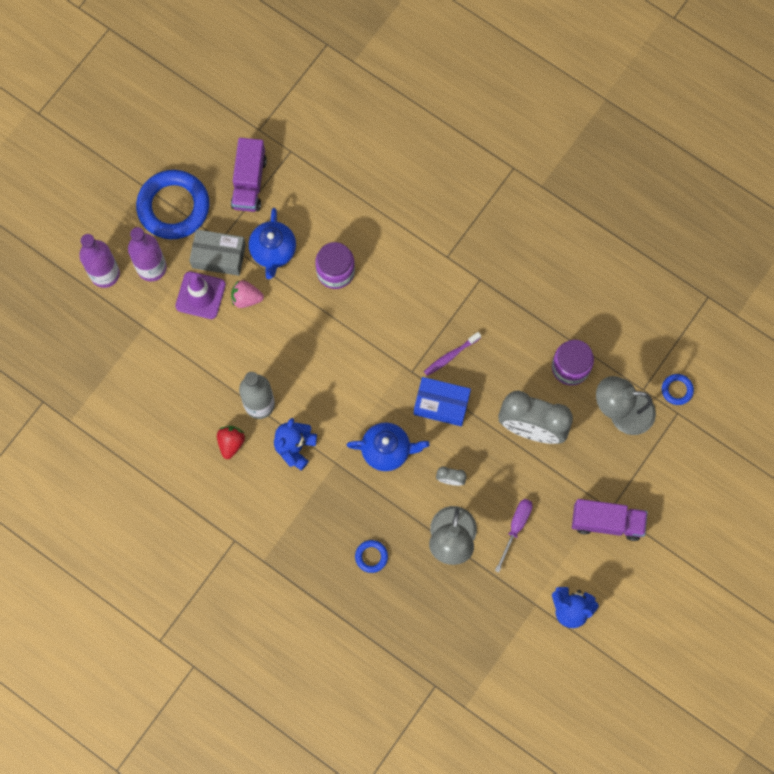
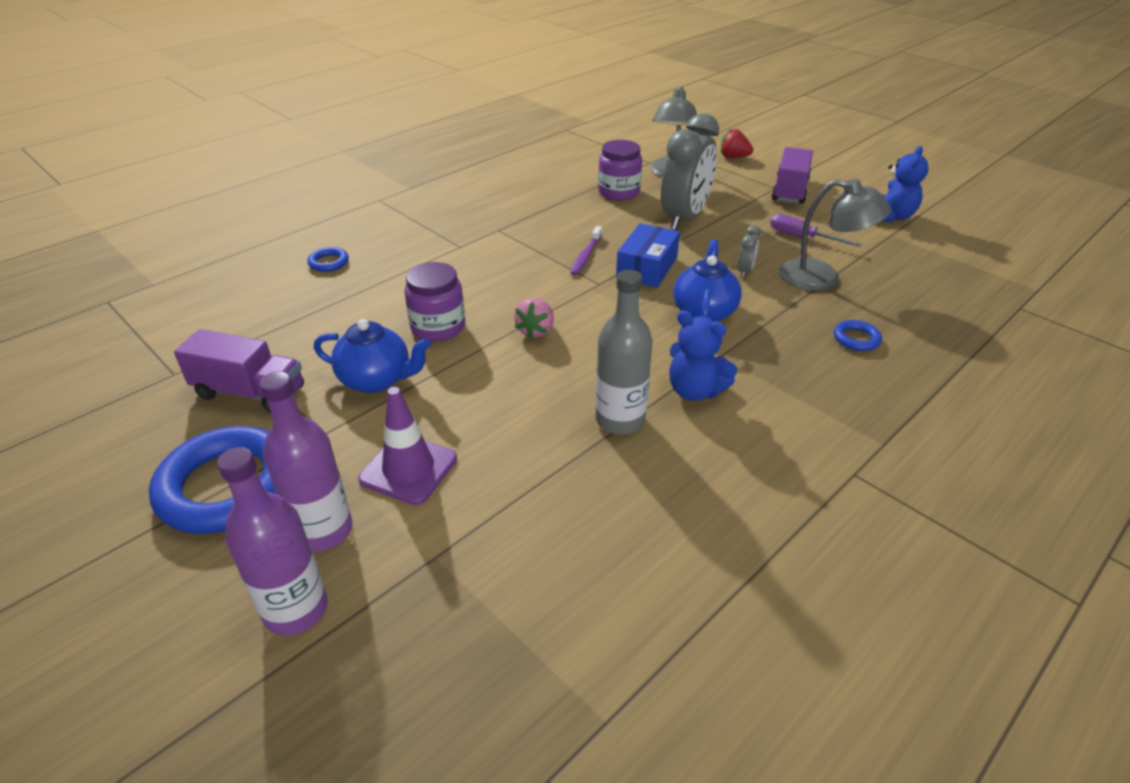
camera: 80 degrees left, 35 degrees down
grey box [189,229,246,276] -> none
red strawberry [217,426,245,459] -> red strawberry moved to [721,129,753,158]
pink strawberry [231,280,264,308] -> pink strawberry moved to [514,298,554,339]
purple toothbrush [424,332,481,376] -> purple toothbrush turned 45 degrees clockwise [570,226,602,275]
blue ring [662,374,694,405] -> blue ring moved to [307,247,349,272]

